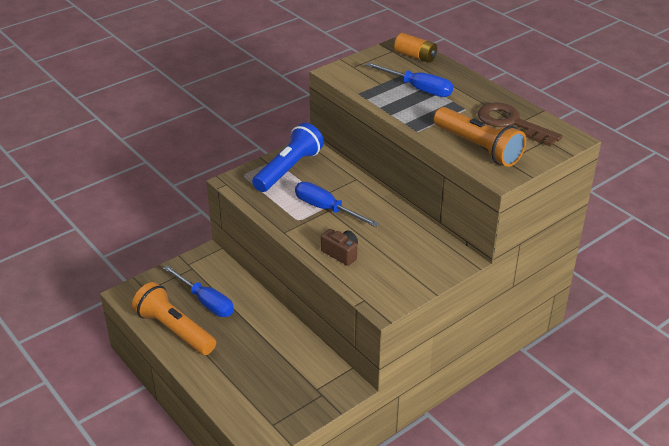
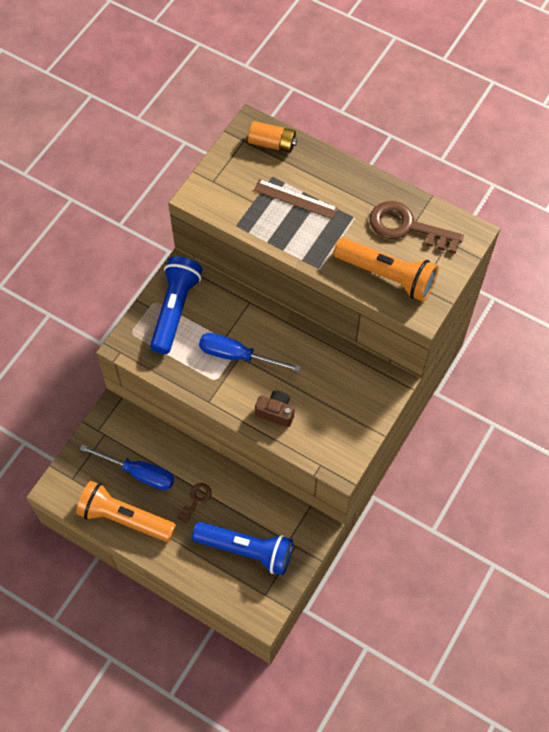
camera: 20 degrees left, 25 degrees up
blue screwdriver [365,62,453,97] -> brown ruler [254,179,338,219]
none -> brown key [177,483,212,524]
none -> blue flashlight [192,522,293,575]

